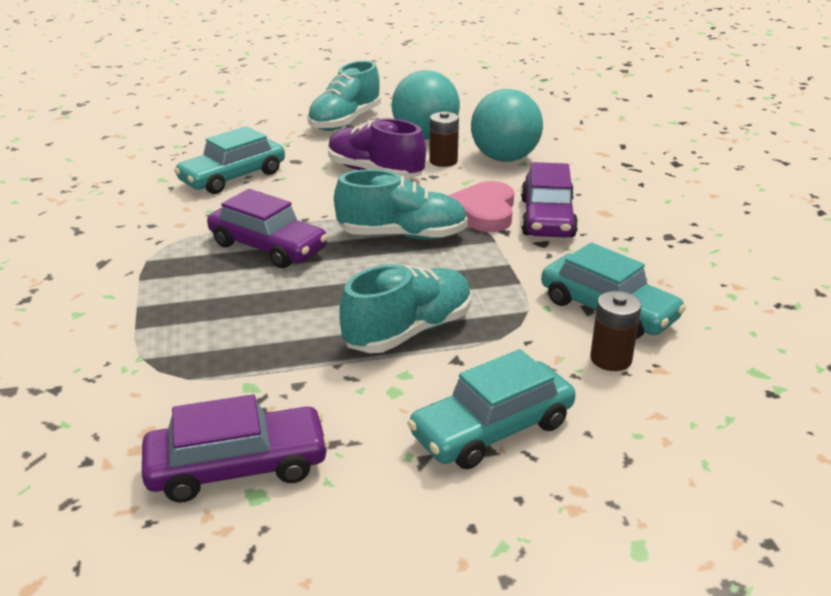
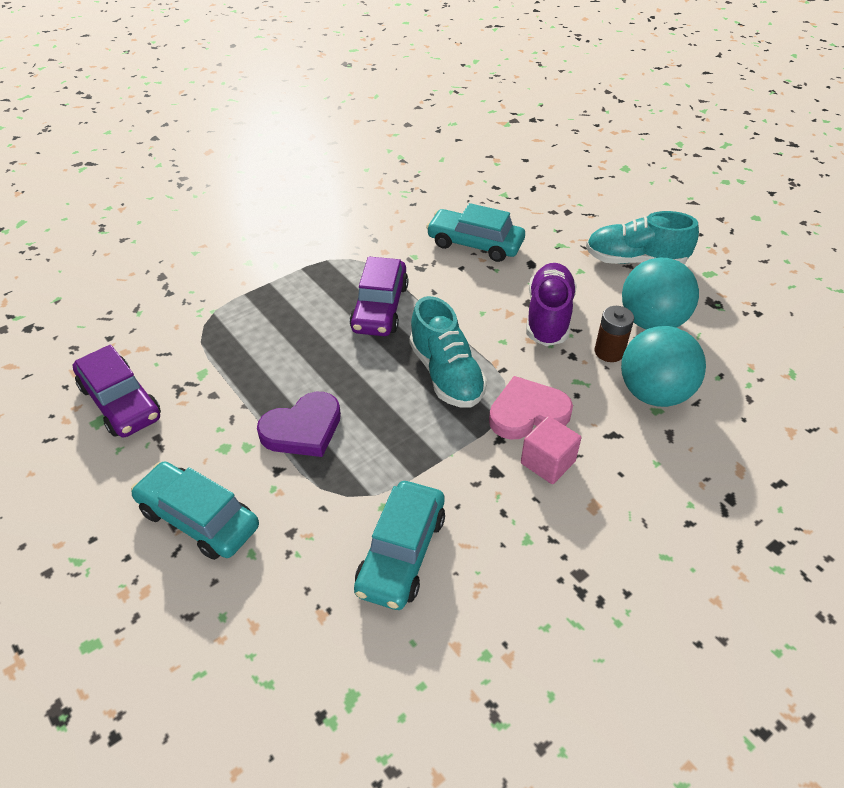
camera: 65 degrees right, 15 degrees up
turquoise shoe [339,264,471,353] -> purple heart [257,392,341,457]
purple car [521,162,578,237] -> pink cube [521,416,581,484]
brown battery [590,291,641,371] -> none

